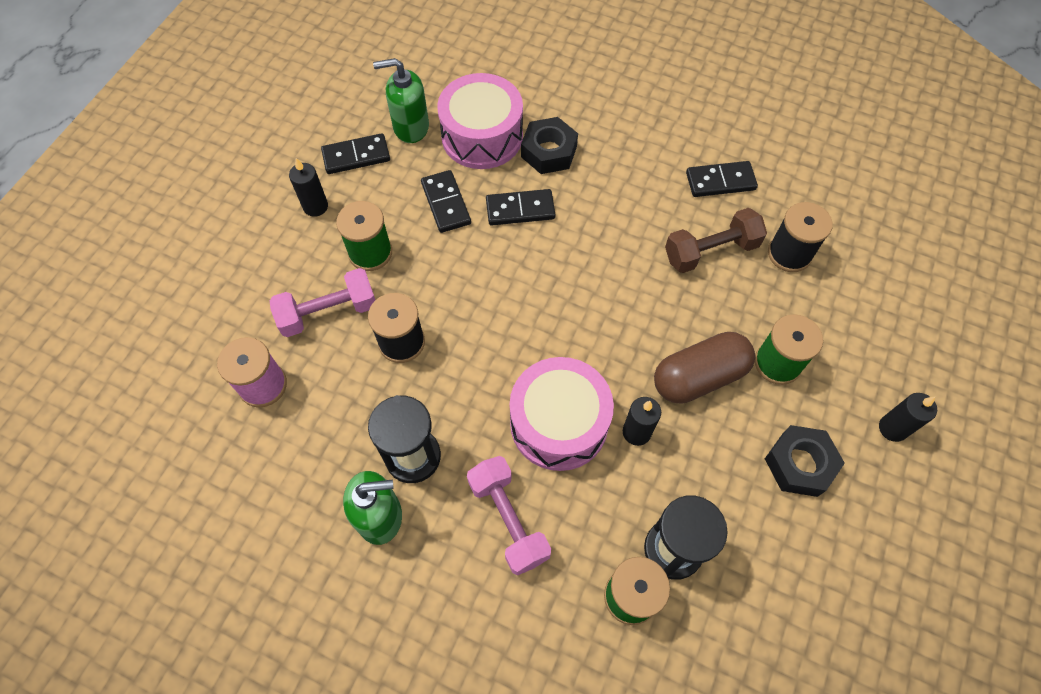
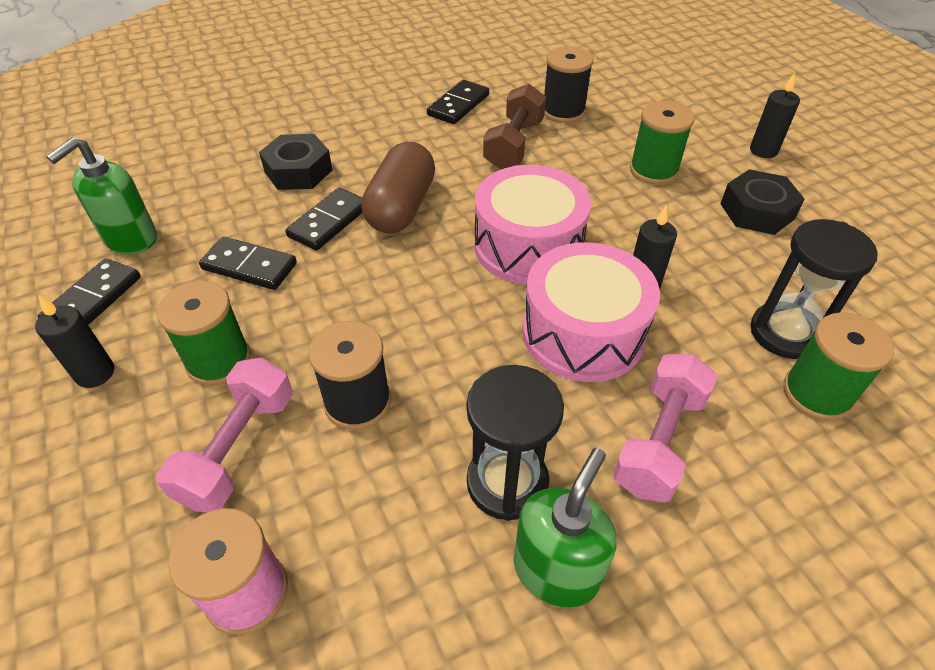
camera: 50 degrees left, 15 degrees down
pink drum [437,73,523,169] -> pink drum moved to [474,165,591,285]
pink dumbbell [467,456,551,576] -> pink dumbbell turned 75 degrees counterclockwise [613,354,717,503]
brown capsule [654,332,755,404] -> brown capsule moved to [361,142,435,233]

